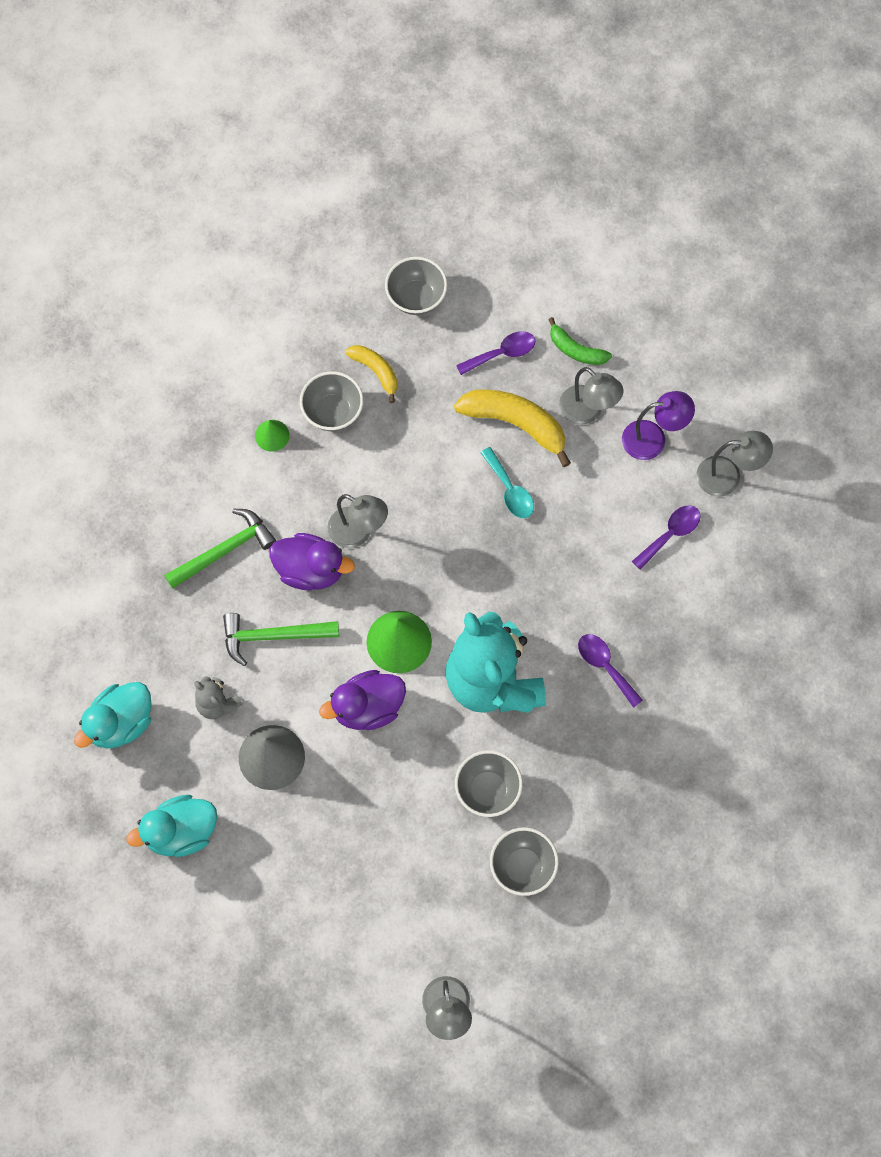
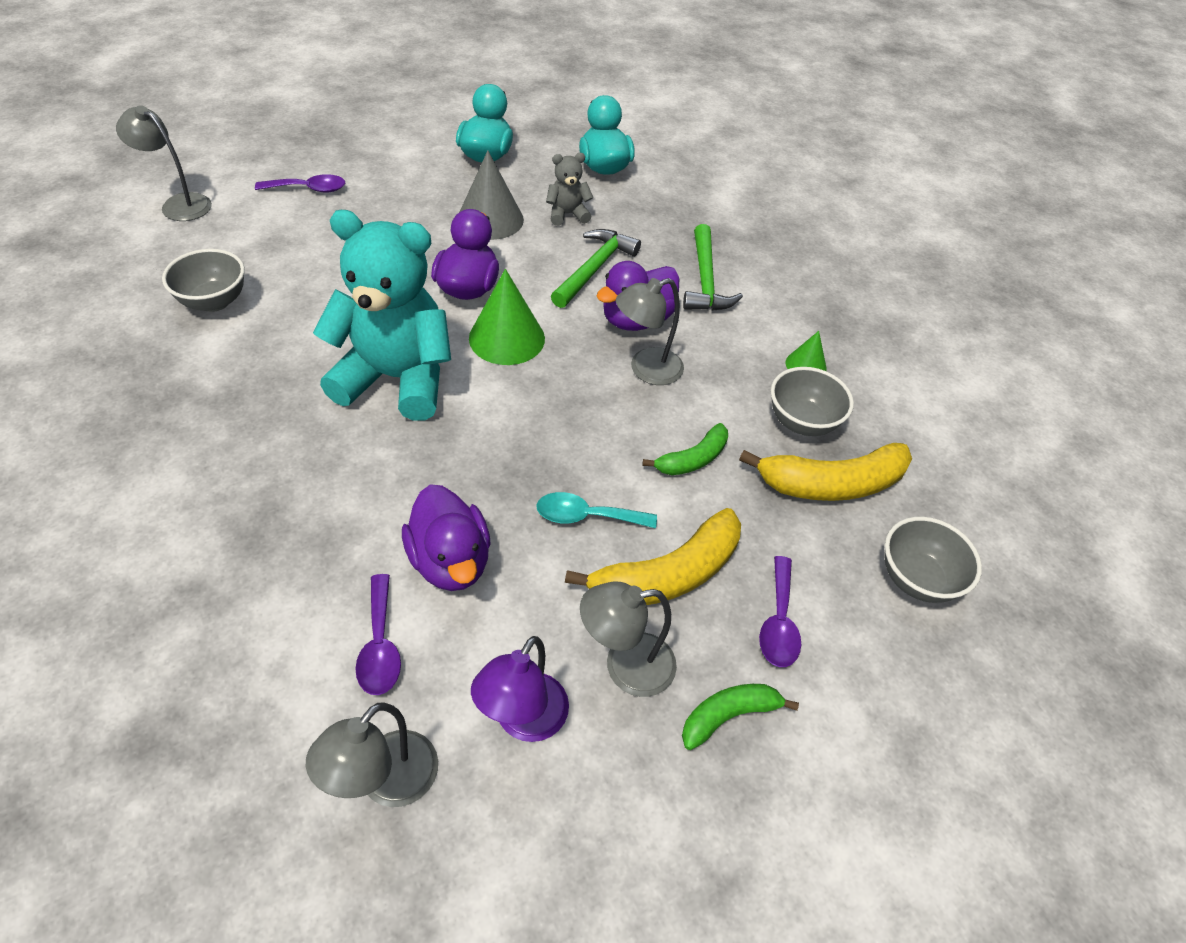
camera: 120 degrees right, 20 degrees down
yellow banana [345,345,398,403] -> yellow banana [739,443,912,501], size x1.72
grey bowl [455,750,523,817] -> none
purple spoon [578,634,643,708] -> purple spoon moved to [255,174,345,193]
none -> purple duck [402,484,491,591]
none -> green banana [643,423,728,475]

